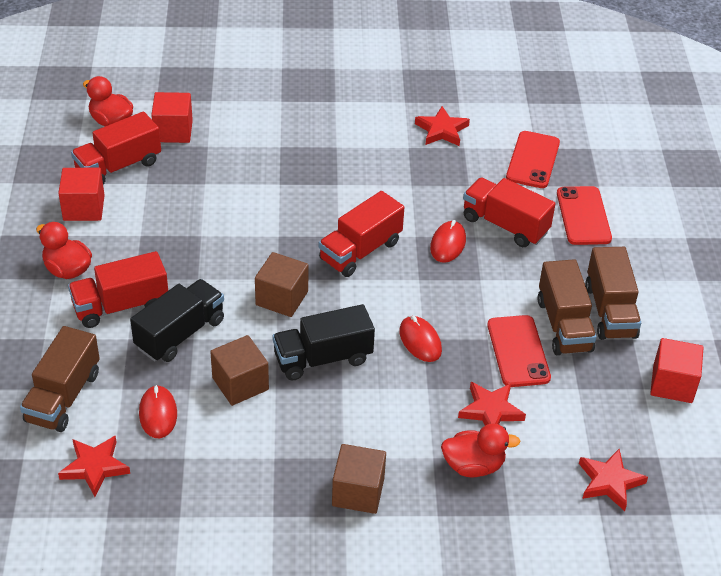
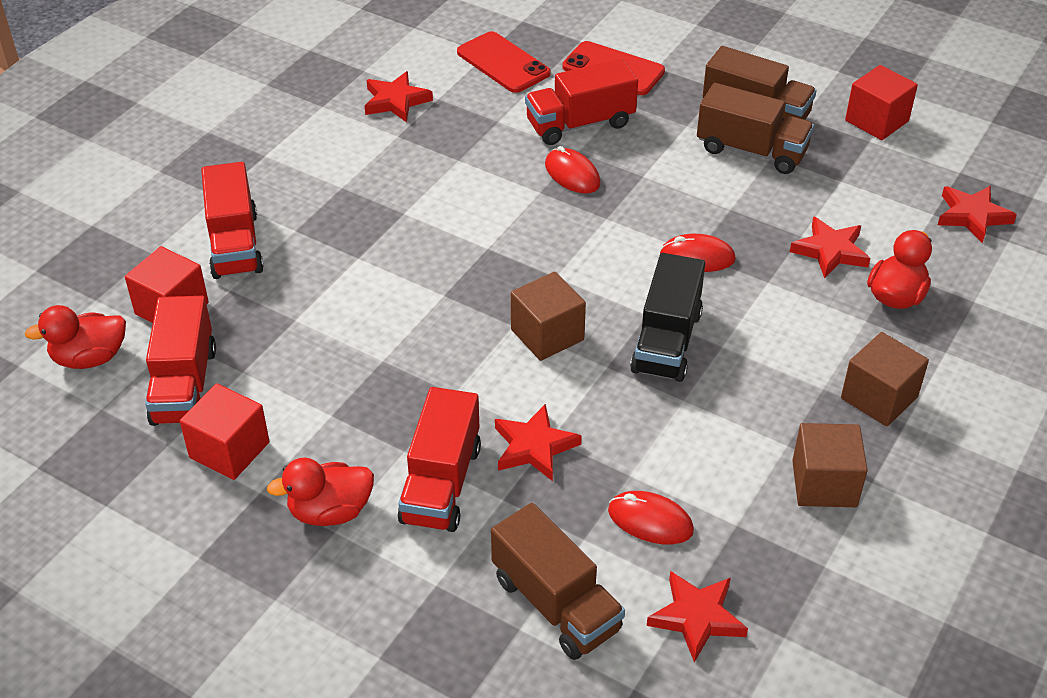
camera: 55 degrees left, 0 degrees up
black truck [130,279,224,362] -> red star [495,404,582,481]
brown cube [210,335,269,406] -> brown cube moved to [792,423,868,507]
red truck [319,191,404,277] -> red truck moved to [201,162,264,279]
red phone [487,315,551,387] -> none

